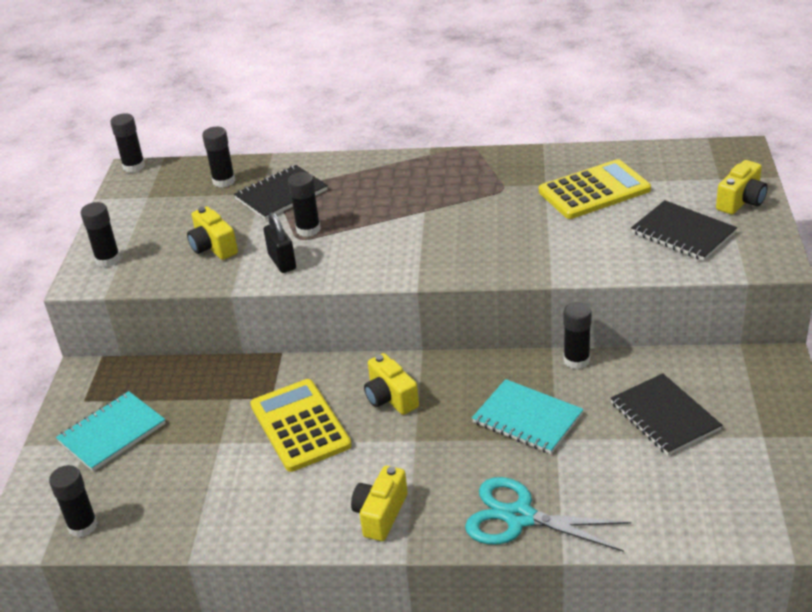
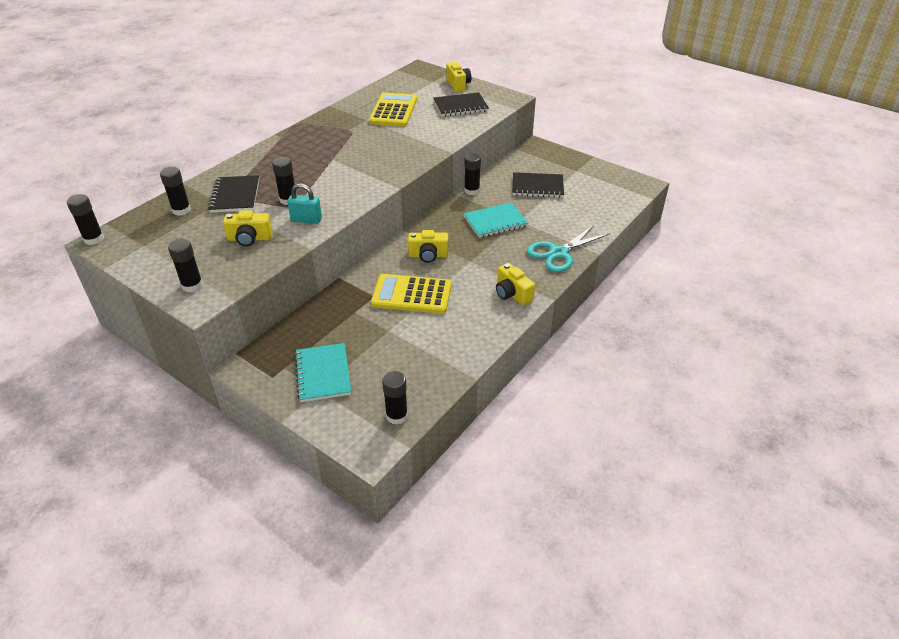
camera: 60 degrees left, 5 degrees up
black padlock [264,212,296,273] -> turquoise padlock [287,183,322,224]

